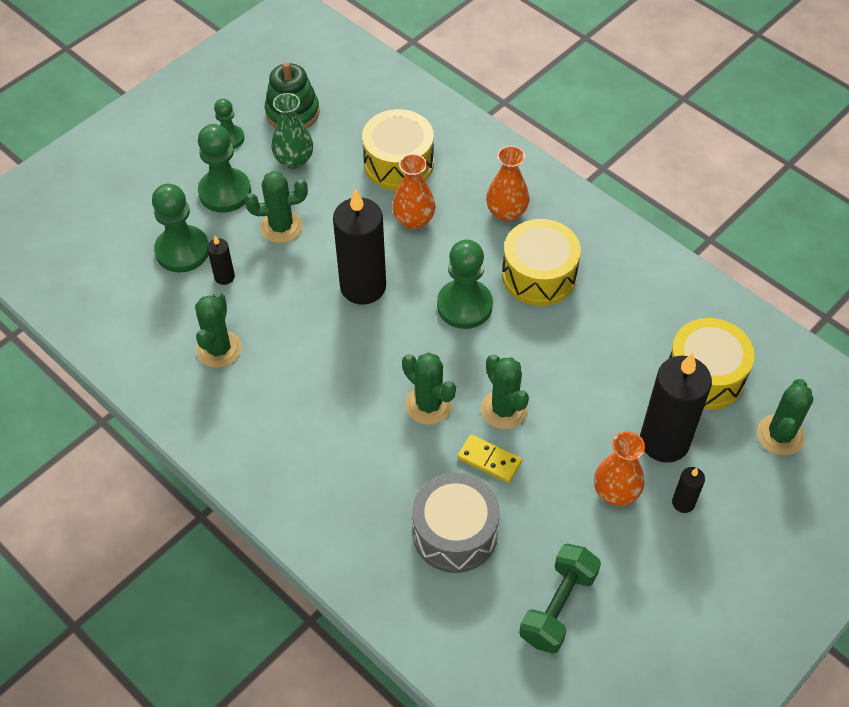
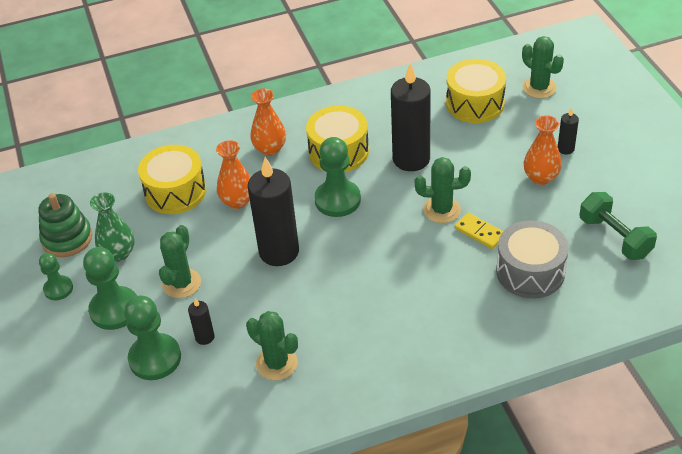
camera: 60 degrees left, 10 degrees down
green cactus [402,352,456,425] -> none
yellow domino [457,434,522,483] -> yellow domino turned 75 degrees clockwise [455,213,503,249]
black candle [640,353,712,463] -> black candle moved to [391,63,431,171]

